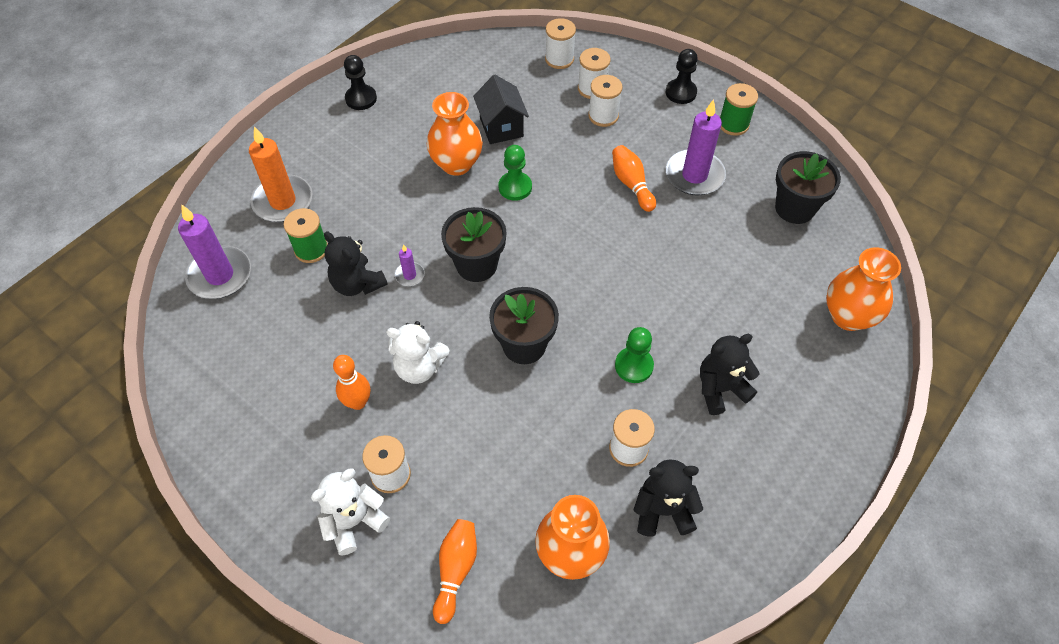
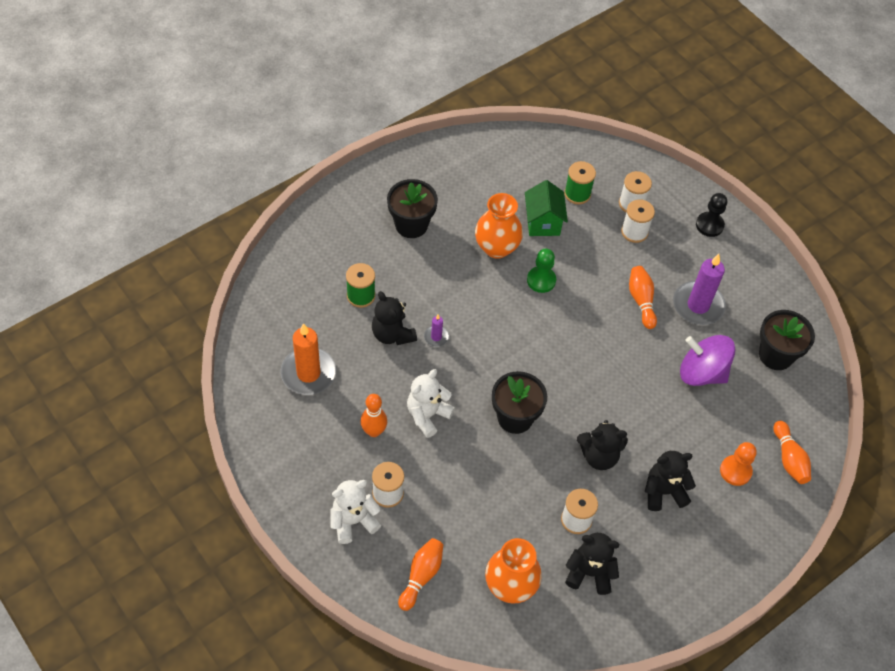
camera: 10 degrees right, 0 degrees up
purple candle [178,205,251,299] -> none
orange candle [249,126,312,222] -> orange candle moved to [280,323,336,395]
black pawn [344,55,377,110] -> none
white teddy bear [386,321,450,384] -> white teddy bear turned 105 degrees clockwise [407,369,455,438]
black flower pot [441,207,507,282] -> black flower pot moved to [387,179,438,238]
black house [473,75,529,144] -> green house [525,180,568,236]
white spool [545,18,576,69] -> none
green pawn [615,327,654,383] -> black teddy bear [577,420,628,470]
green spool [720,83,758,136] -> green spool moved to [564,161,596,204]
orange vase [826,247,901,331] -> orange bowling pin [773,421,811,484]
none -> purple spinning top [680,335,735,386]
none -> orange pawn [720,442,757,486]

